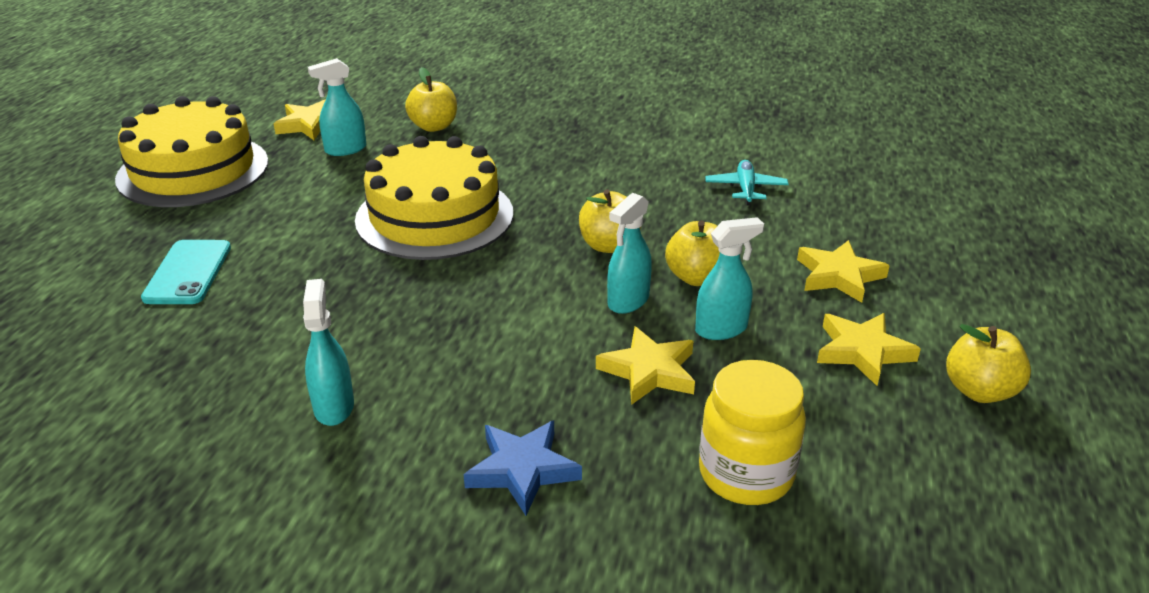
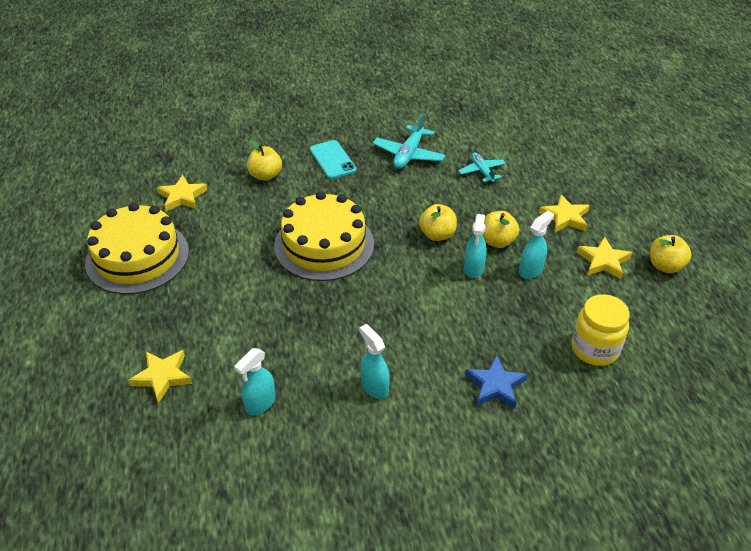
camera: 25 degrees left, 10 degrees up
turquoise phone [141,240,231,304] -> turquoise phone moved to [310,140,356,179]
turquoise spray bottle [308,58,366,156] -> turquoise spray bottle moved to [234,348,275,416]
yellow star [596,327,695,405] -> yellow star moved to [128,350,192,403]
none -> turquoise plane [373,114,445,169]

